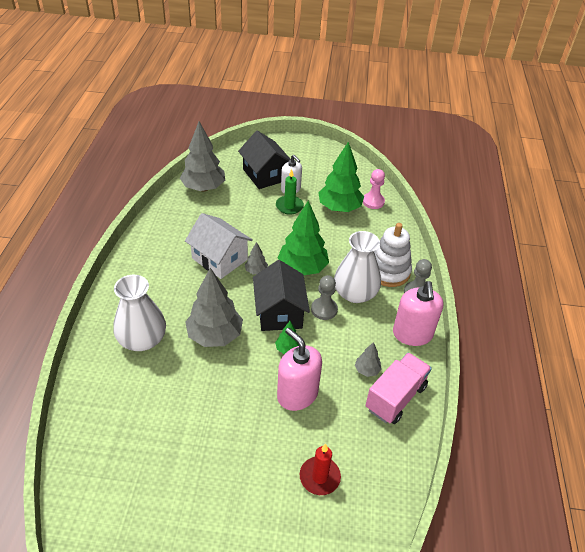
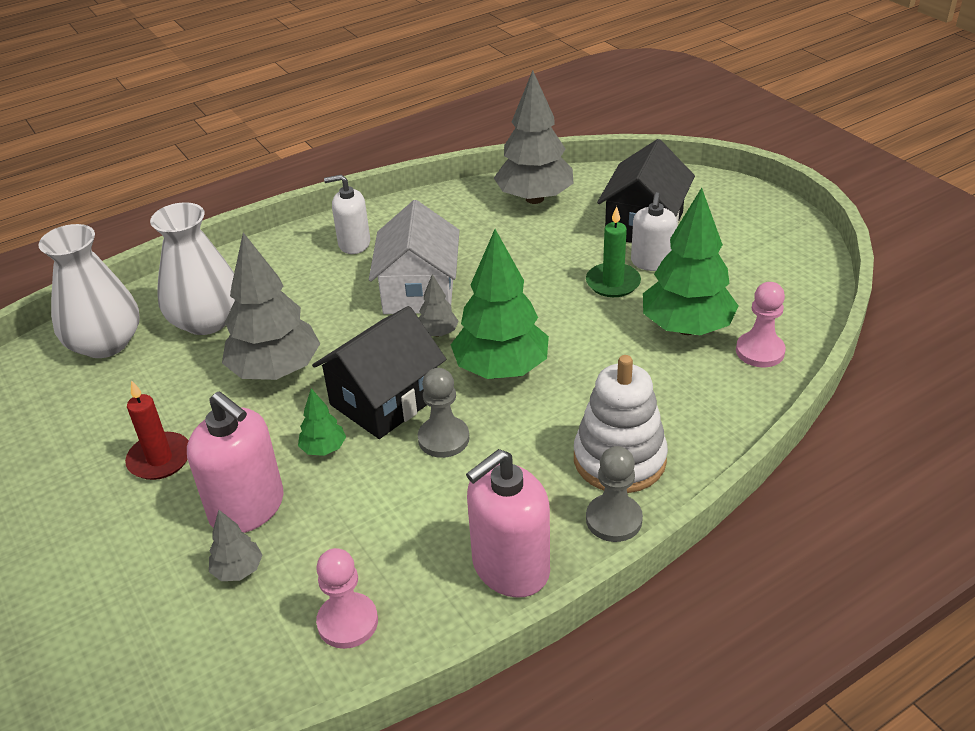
camera: 55 degrees right, 5 degrees down
pink soap dispenser [277,328,322,411] -> pink soap dispenser turned 120 degrees clockwise [187,392,284,533]
red candle [300,444,341,495] -> red candle moved to [125,380,189,480]
white vase [334,231,381,303] -> white vase moved to [38,224,140,358]
grey tree [355,342,382,377] -> grey tree moved to [209,510,262,581]
pink truck [366,353,432,424] -> pink pawn [316,548,378,649]
none -> white soap dispenser [324,174,370,254]

